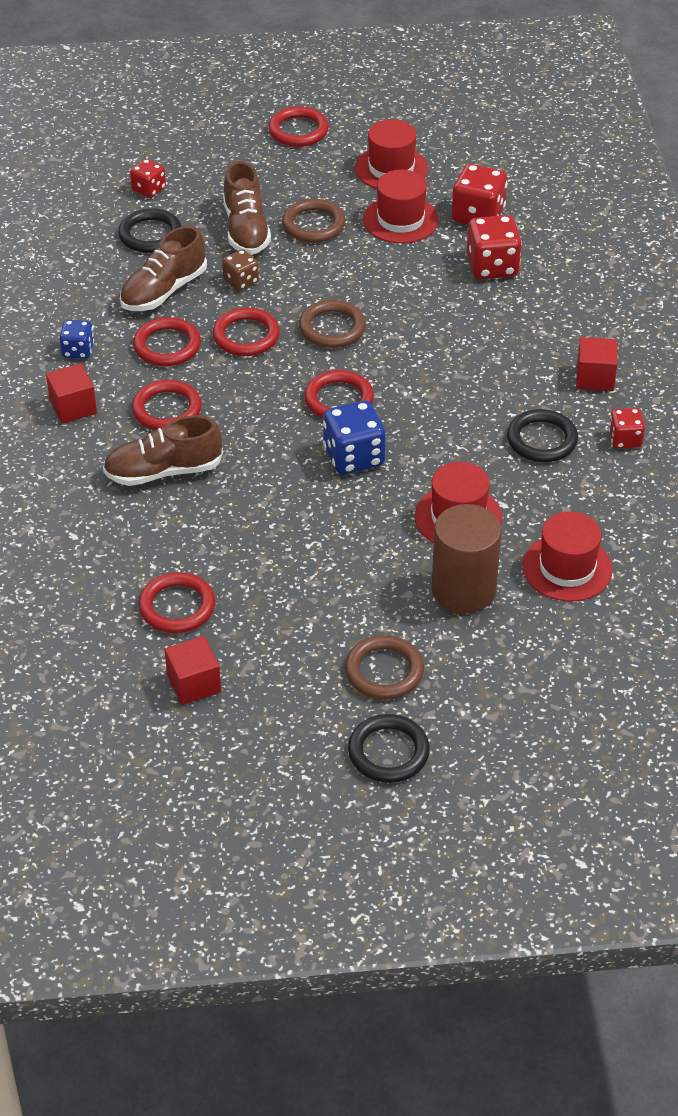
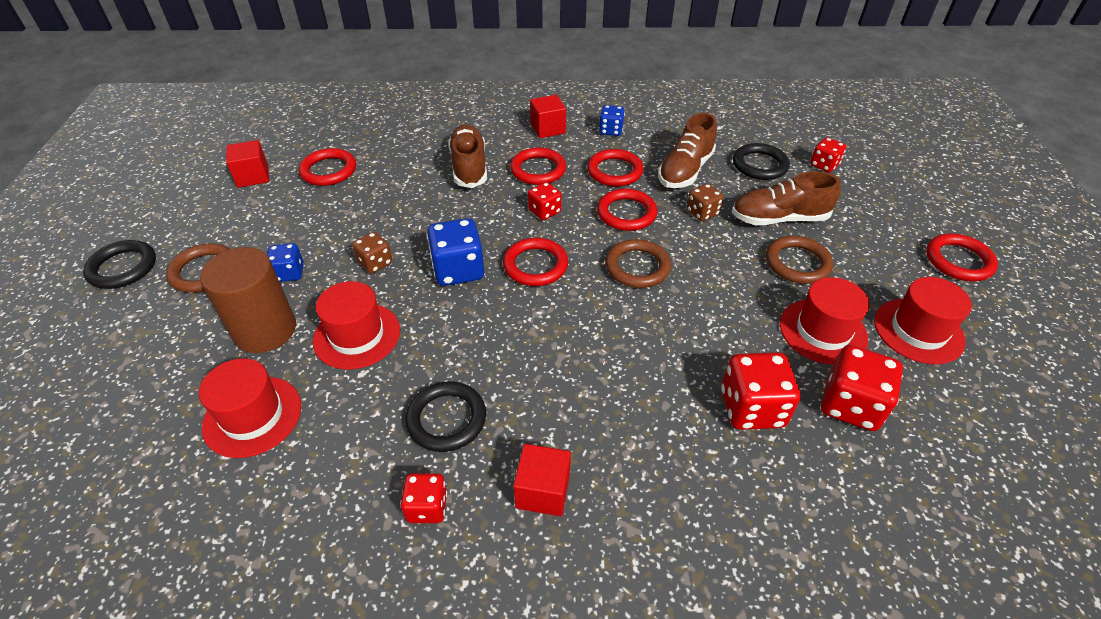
camera: 95 degrees right, 0 degrees up
brown shoe [120,226,207,311] -> brown shoe turned 105 degrees counterclockwise [658,113,717,188]
none -> blue dice [267,243,304,282]
none -> brown dice [352,232,392,274]
none -> red dice [528,182,562,220]

